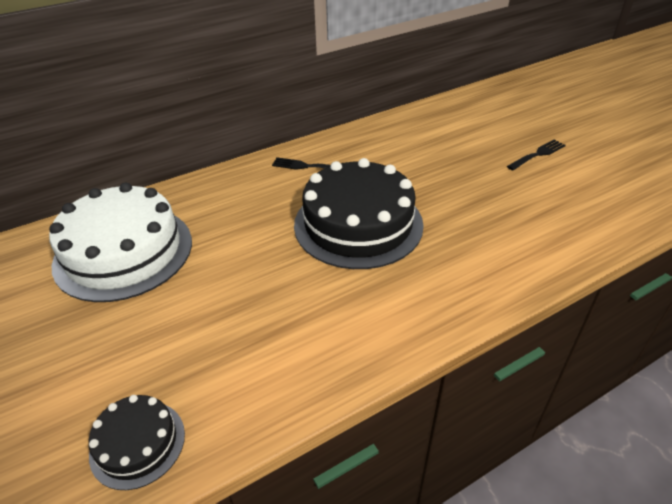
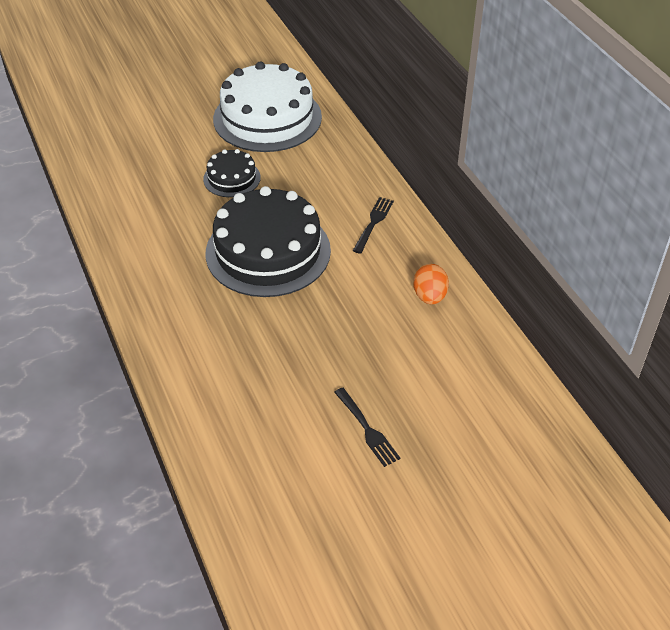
camera: 95 degrees right, 5 degrees up
black cake [89,395,185,490] -> black cake moved to [203,149,261,197]
none -> orange egg [413,264,449,304]

